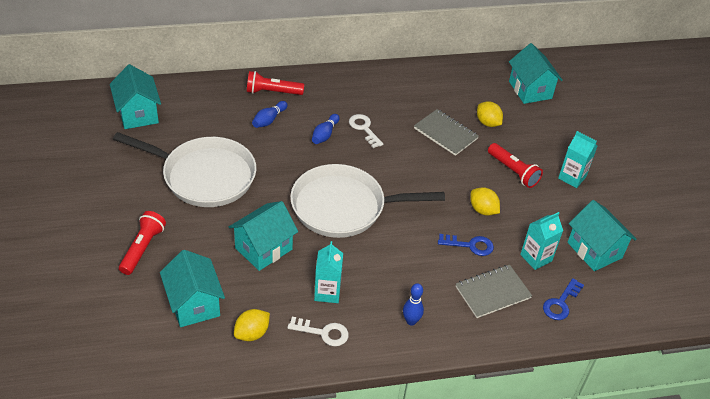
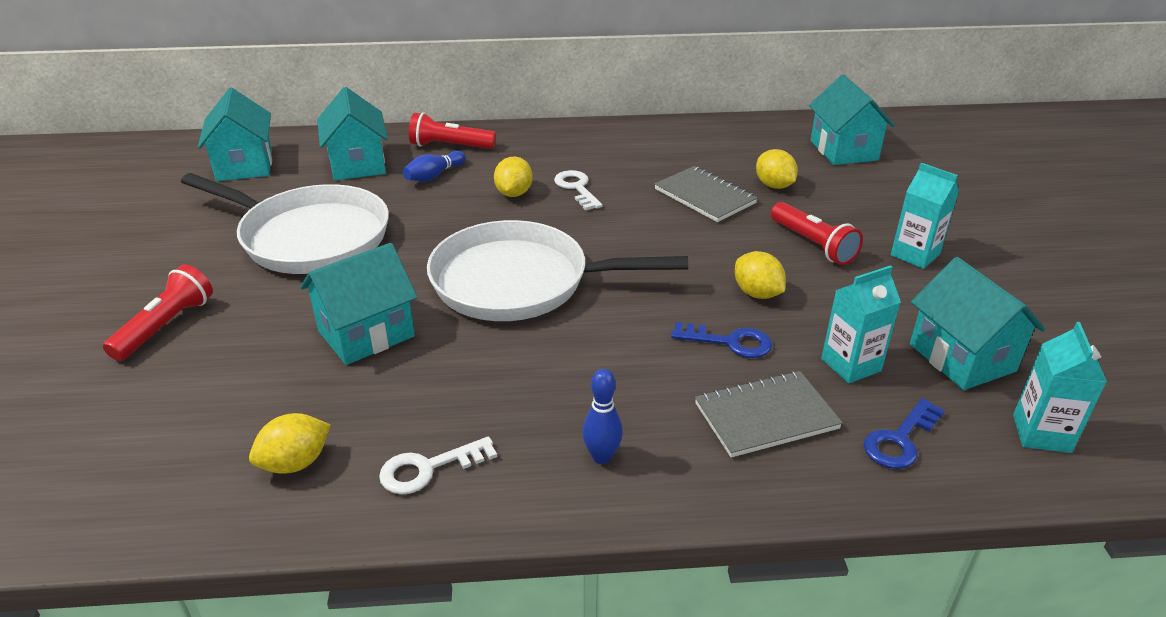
camera: 10 degrees right, 10 degrees down
turquoise house [160,250,225,327] -> turquoise house moved to [317,87,388,180]
white key [287,317,349,346] -> white key turned 135 degrees clockwise [379,436,497,494]
blue bowling pin [312,114,340,144] -> yellow lemon [494,157,533,197]
turquoise carton [314,241,343,303] -> turquoise carton moved to [1013,322,1107,453]

